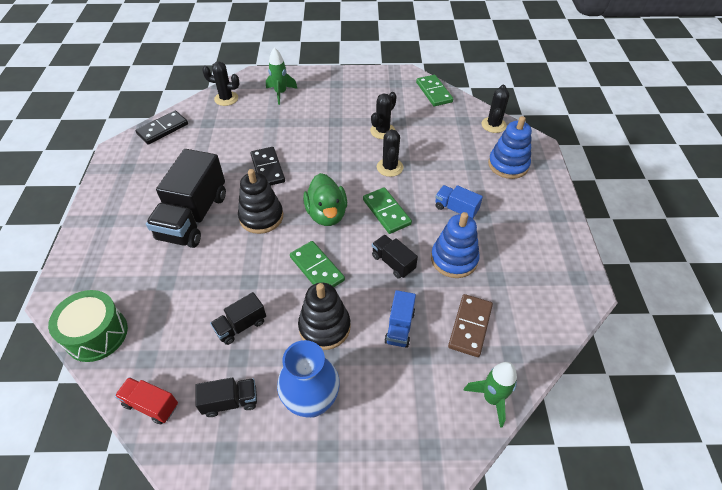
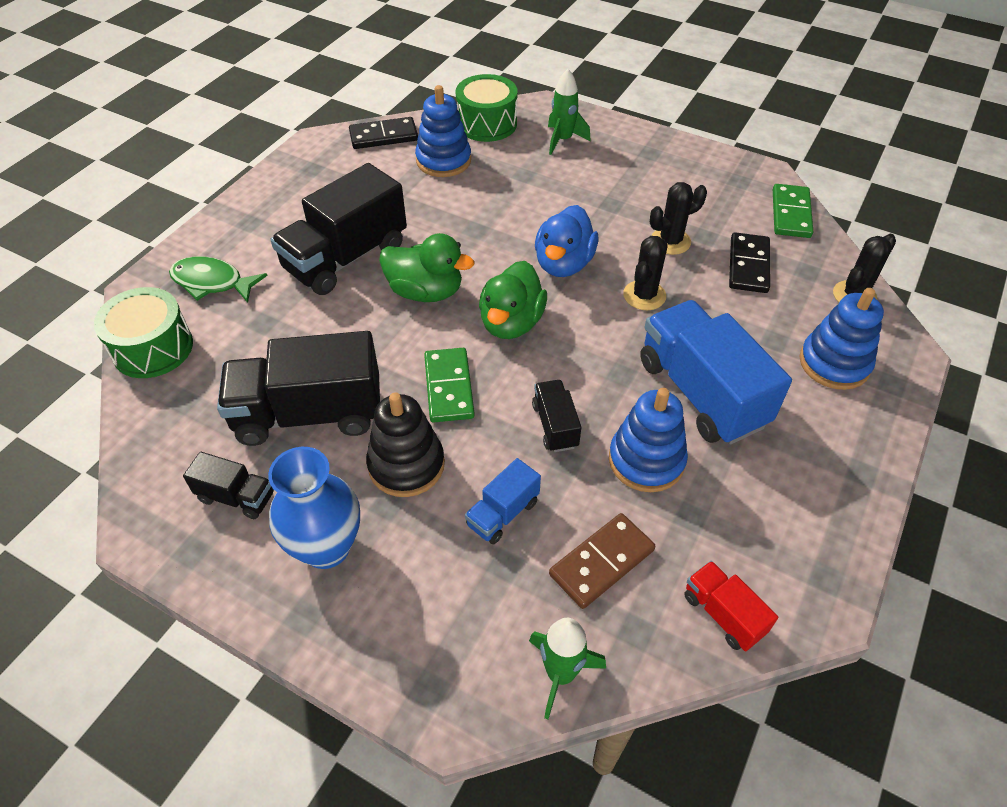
camera: 30 degrees right, 0 degrees up
red truck [115,377,178,424] -> red truck moved to [684,561,778,651]
black cactus [202,62,240,106] -> green drum [456,74,517,142]
black truck [210,292,266,345] -> black truck [217,331,380,446], size x2.08
black stacking toy [238,169,283,234] -> green duck [379,233,474,302]
black domino [250,147,285,186] -> black domino moved to [729,232,770,293]
green domino [363,187,412,234] -> none
blue truck [435,185,483,218] -> blue truck [640,300,792,445], size x2.08
none -> green fish [169,257,268,303]
none -> blue stacking toy [415,85,471,177]
none -> blue duck [535,205,598,277]

